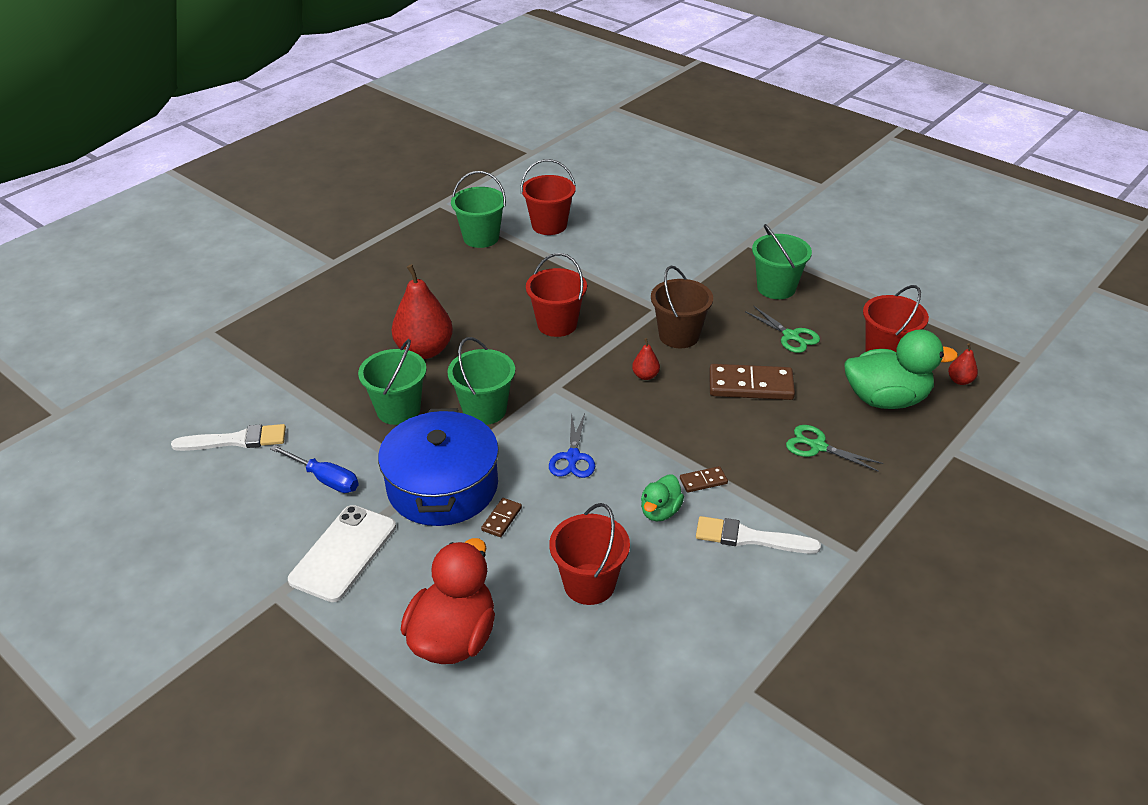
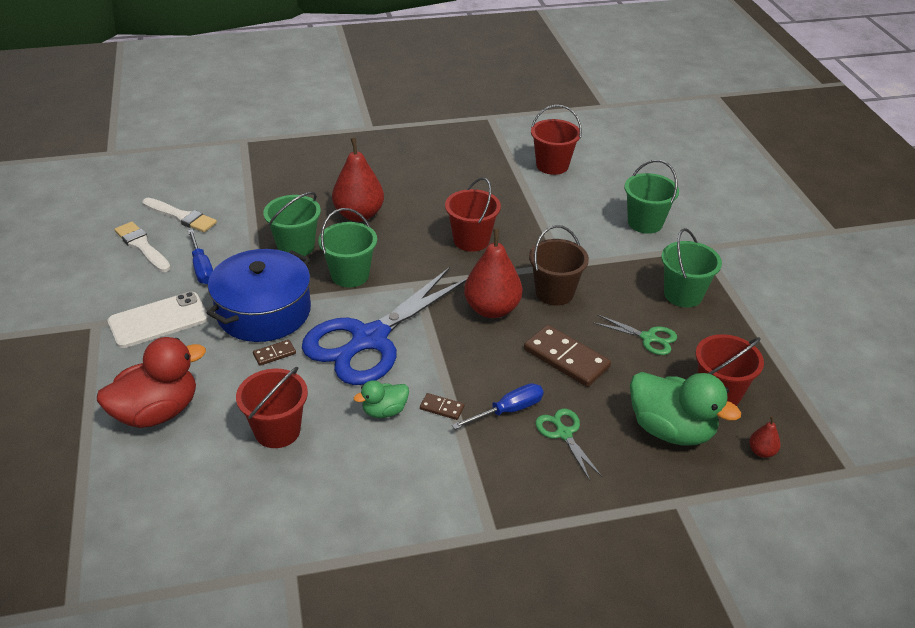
camera: 35 degrees right, 0 degrees up
green bucket [451,171,506,248] -> green bucket moved to [624,160,679,234]
blue scissors [549,412,595,478] -> blue scissors [302,267,467,385], size x2.36
red pear [632,338,660,380] -> red pear [464,228,522,318], size x2.24
white brush [696,516,821,554] -> white brush moved to [114,222,171,272]
green scissors [745,306,820,353] -> green scissors turned 60 degrees counterclockwise [593,314,677,355]
none -> blue screwdriver [452,383,544,430]

